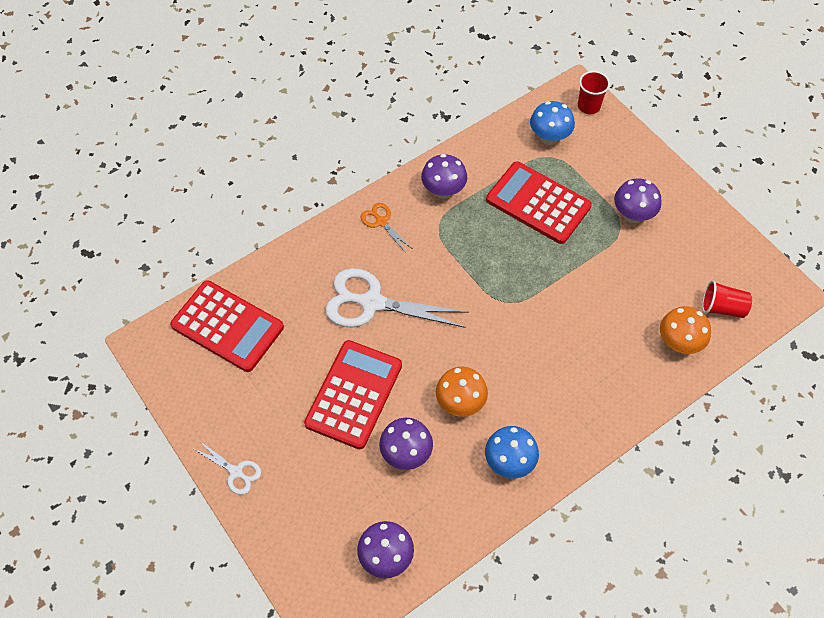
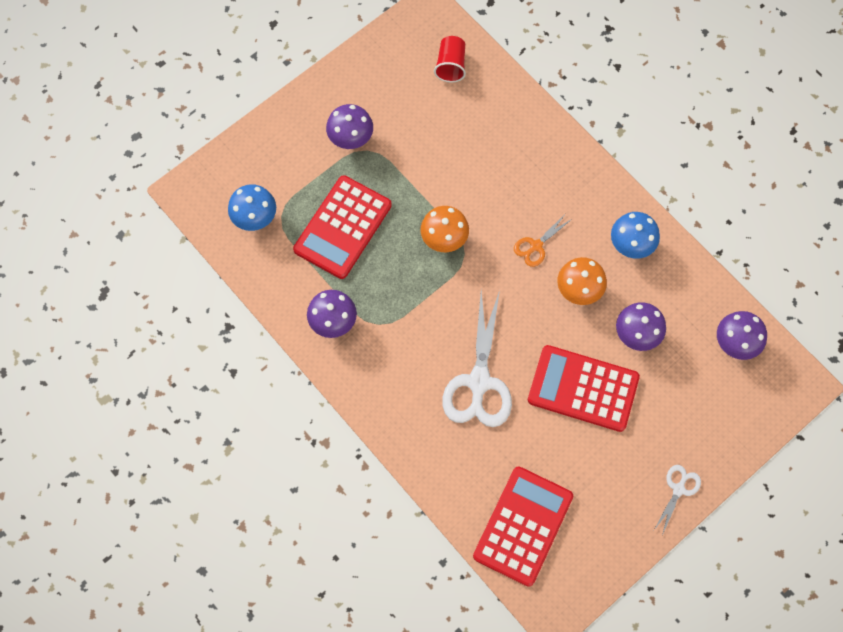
camera: 95 degrees left, 10 degrees up
orange scissors [360,203,413,253] -> orange scissors moved to [514,213,572,267]
red cup [578,71,610,114] -> none
orange mushroom [660,306,711,354] -> orange mushroom moved to [421,206,469,252]

